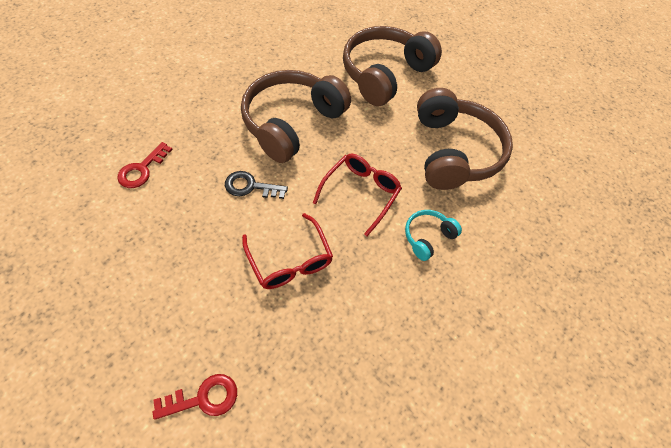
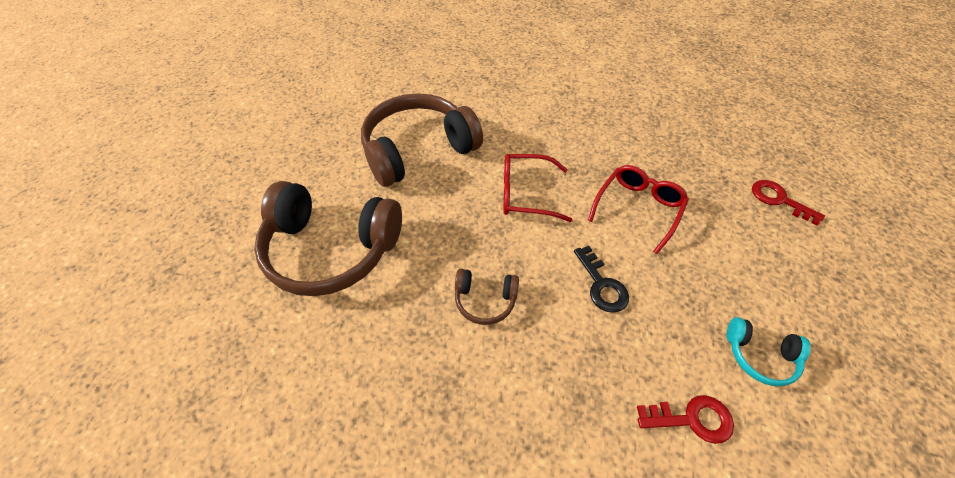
camera: 115 degrees left, 5 degrees down
brown headphones [241,70,351,163] -> brown headphones [455,269,519,325], size x0.45
turquoise headphones [405,210,462,261] -> turquoise headphones moved to [726,317,811,386]

